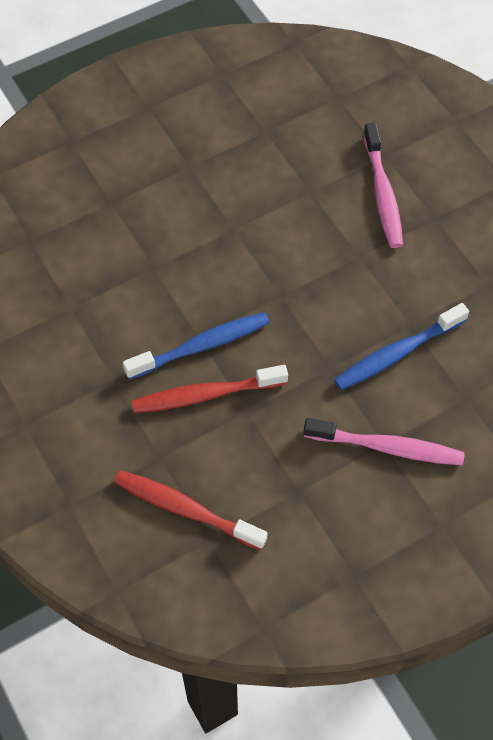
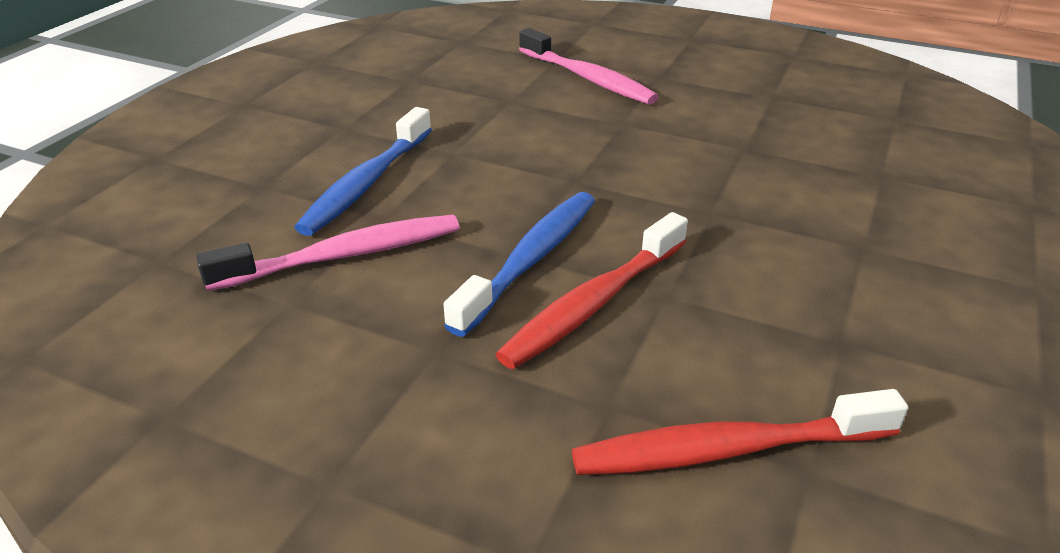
camera: 35 degrees left, 25 degrees down
pink toothbrush [304,418,465,465] -> pink toothbrush moved to [196,215,460,291]
blue toothbrush [334,303,469,390] -> blue toothbrush moved to [294,107,432,236]

